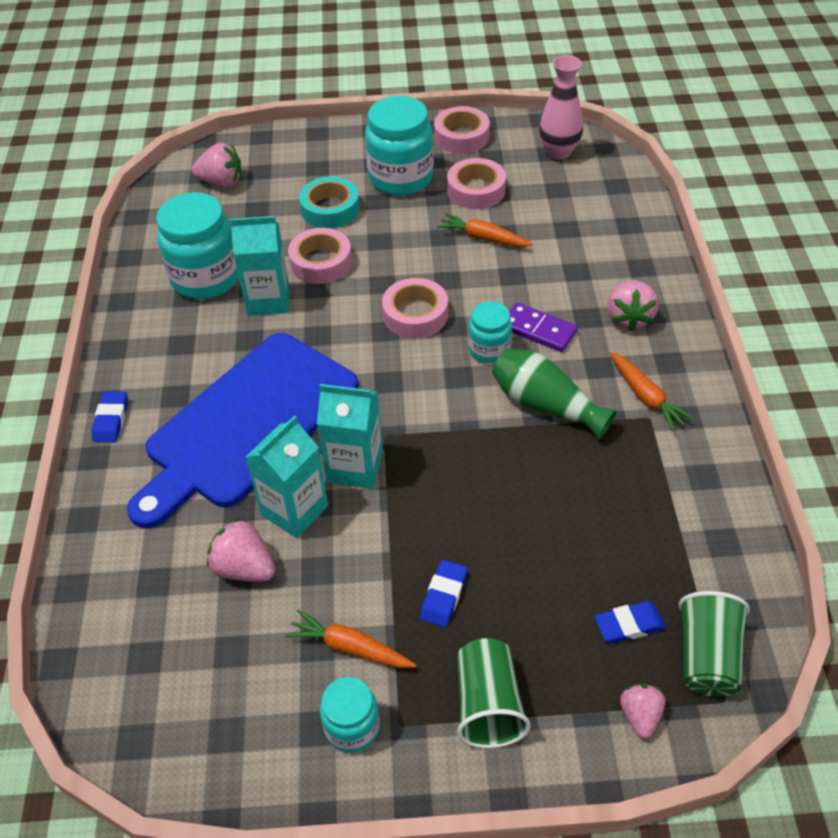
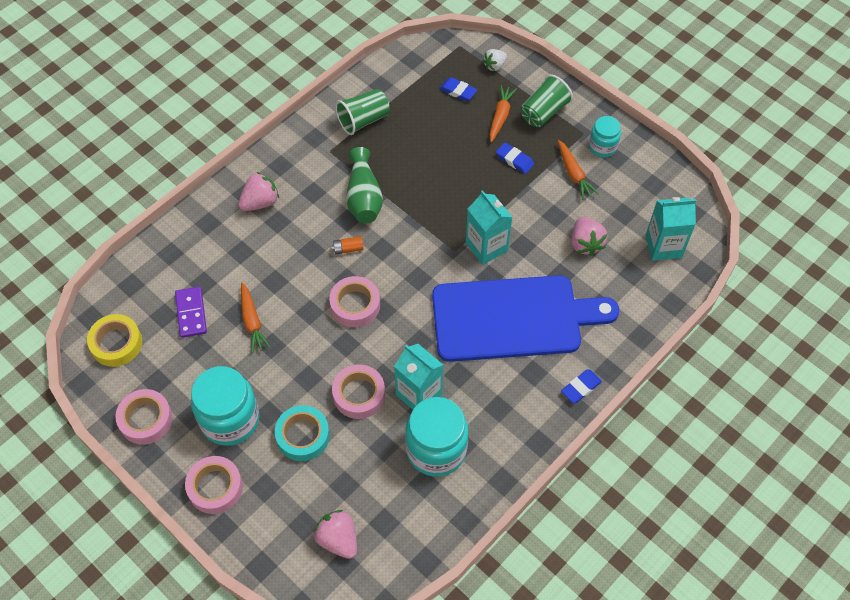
camera: 135 degrees left, 10 degrees up
turquoise carton [245,415,328,538] -> turquoise carton moved to [646,197,696,261]
blue eraser [420,560,467,627] -> blue eraser turned 60 degrees clockwise [496,142,534,174]
pink tape [447,158,506,209] -> pink tape moved to [185,456,243,514]
turquoise jar [468,301,512,363] -> orange battery [332,236,364,254]
purple domino [509,303,578,352] -> purple domino moved to [175,287,207,338]
pink vase [539,55,583,159] -> yellow tape [87,314,142,367]
orange carrot [610,352,694,431] -> orange carrot moved to [489,85,517,142]
pink strawberry [620,684,666,739] -> white strawberry [483,49,507,71]
green cup [679,591,750,697] -> green cup moved to [335,89,390,135]

